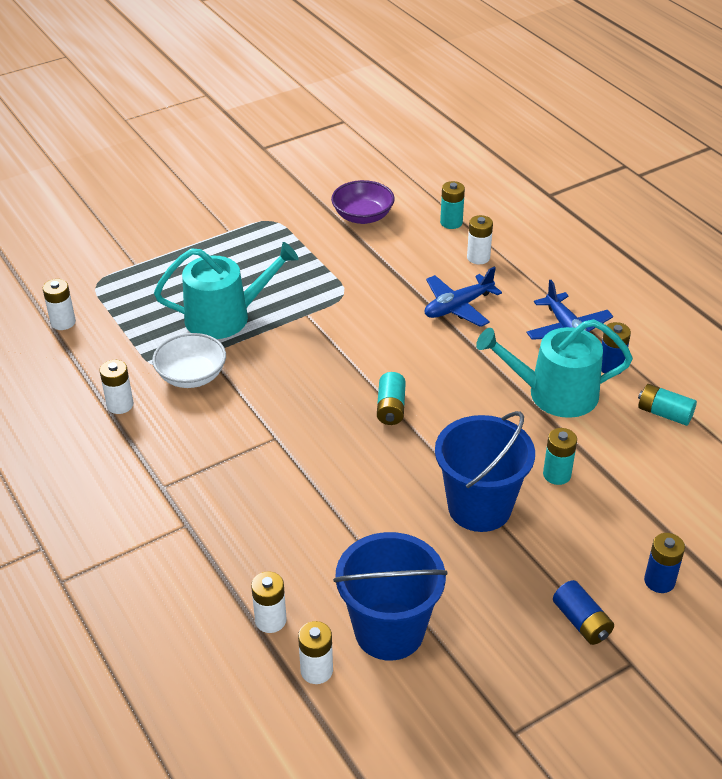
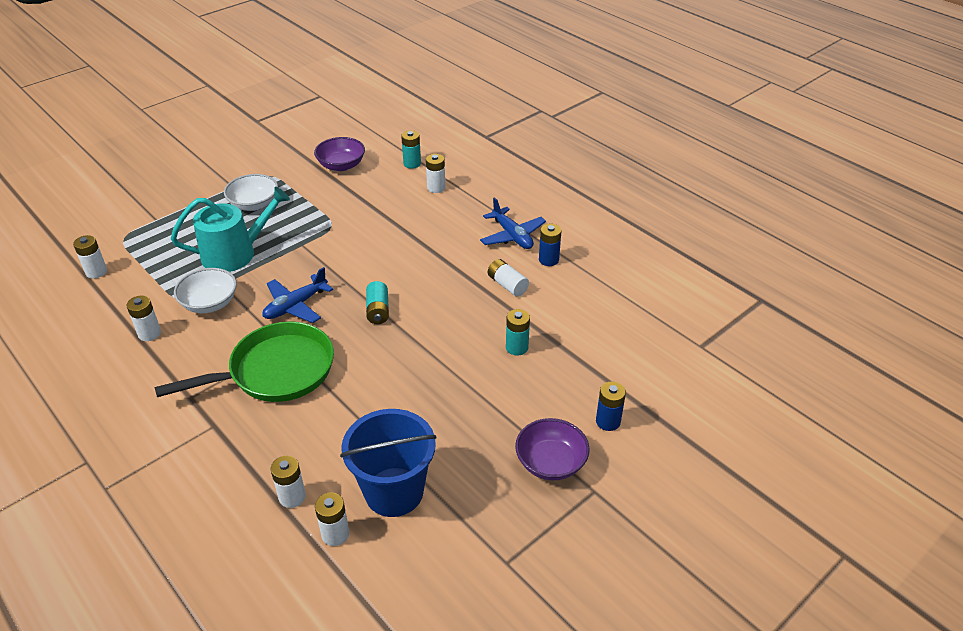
camera: 10 degrees left, 0 degrees up
blue plane [425,267,502,327] -> blue plane moved to [262,267,333,323]
blue bucket [435,411,535,532] -> none
turquoise watering can [476,319,633,418] -> white battery [488,259,529,296]
blue battery [553,580,614,645] -> purple bowl [515,418,590,480]
turquoise battery [638,384,697,426] -> none
none -> green pan [154,322,334,402]
none -> white bowl [224,174,278,211]

